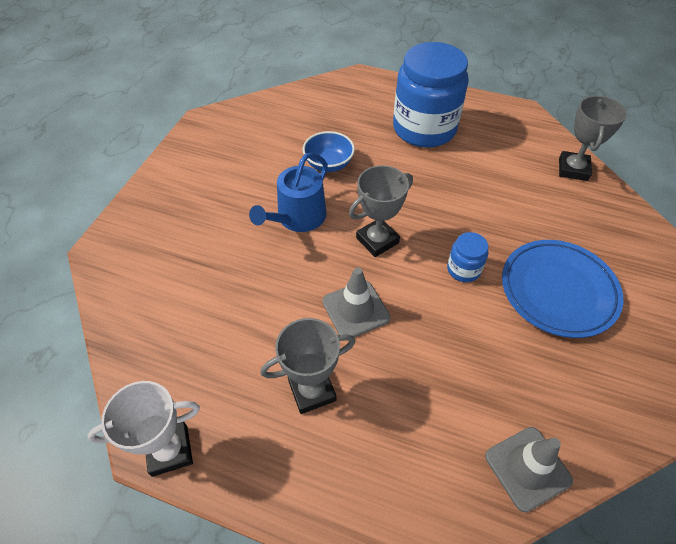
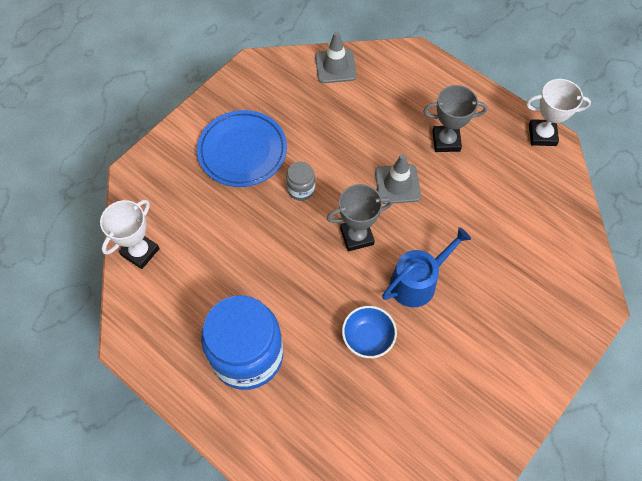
camera: 160 degrees left, 10 degrees up
blue jar [447,232,488,282] -> grey jar [286,162,315,201]
grey trophy [559,96,627,181] -> white trophy [100,199,159,269]

